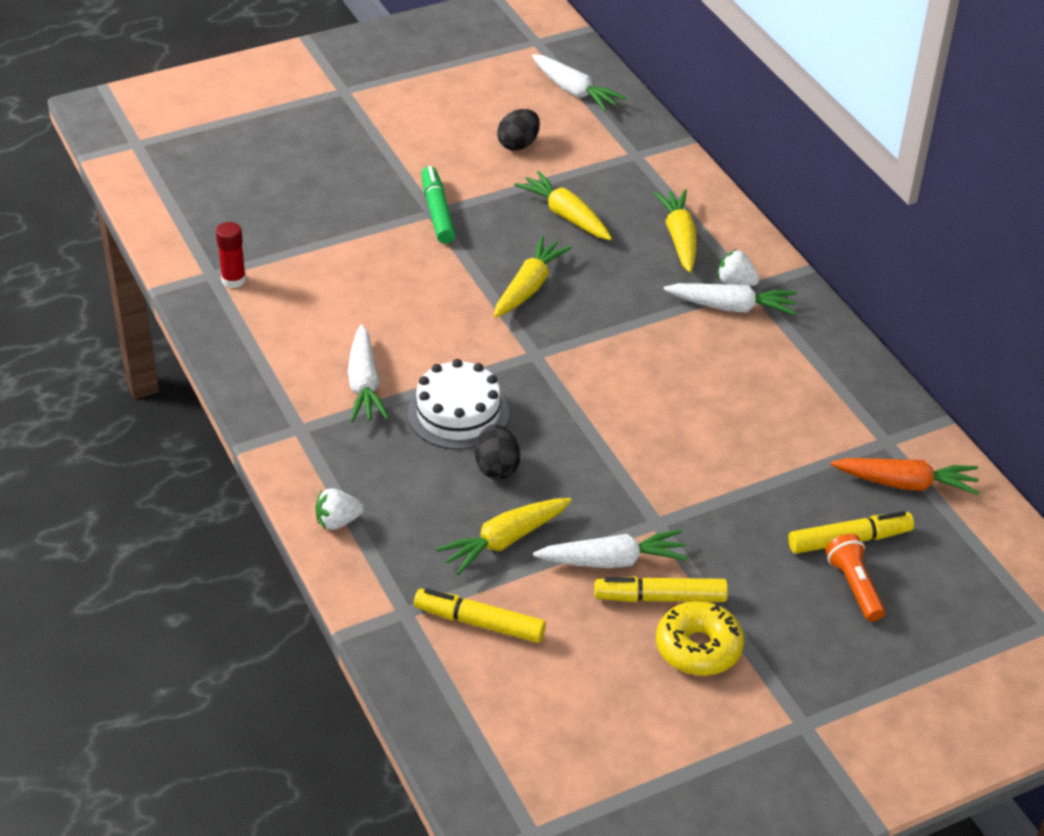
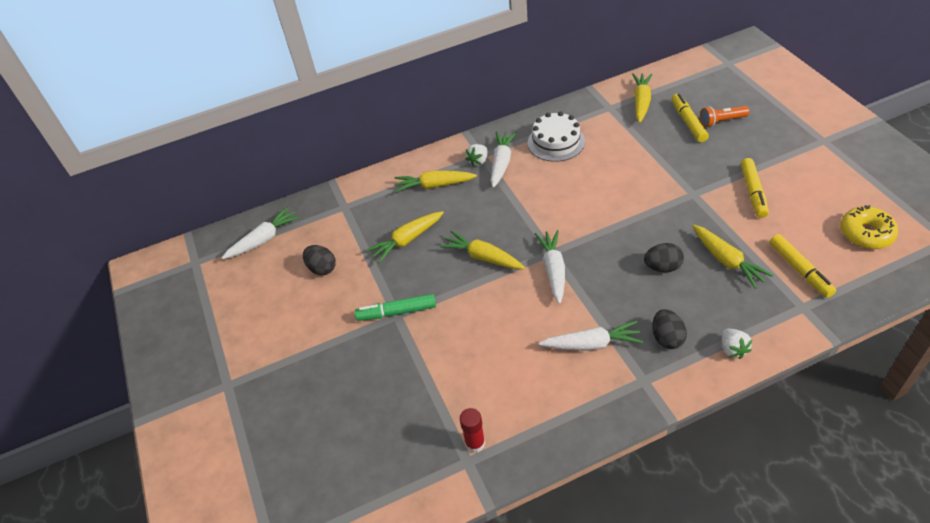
camera: 80 degrees left, 5 degrees up
white cake [408,359,509,450] -> white cake moved to [528,111,585,162]
yellow marker [414,588,546,643] -> yellow marker turned 45 degrees counterclockwise [769,234,836,298]
white carrot [533,529,688,568] -> white carrot moved to [535,230,565,304]
yellow donut [656,601,744,676] -> yellow donut moved to [840,205,898,249]
orange carrot [831,458,979,495] -> yellow carrot [632,73,653,123]
none -> black egg [652,309,687,349]

